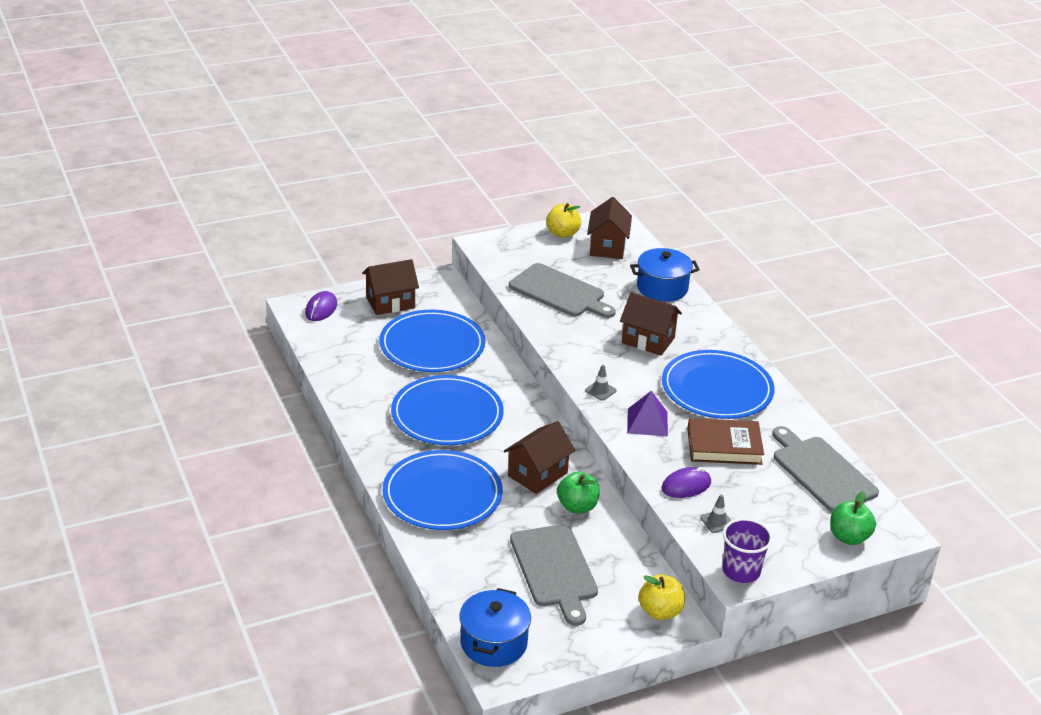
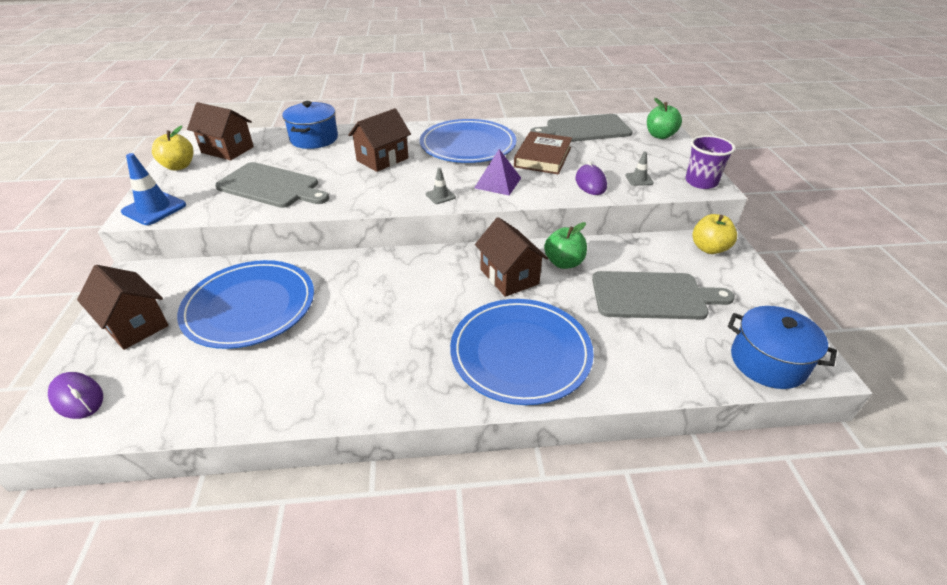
camera: 70 degrees left, 5 degrees up
brown house [362,259,419,315] -> brown house turned 45 degrees counterclockwise [77,265,169,350]
blue plate [391,375,504,445] -> none
grey cutting board [509,263,616,318] -> grey cutting board turned 60 degrees clockwise [215,162,329,208]
none -> blue traffic cone [121,153,186,225]

